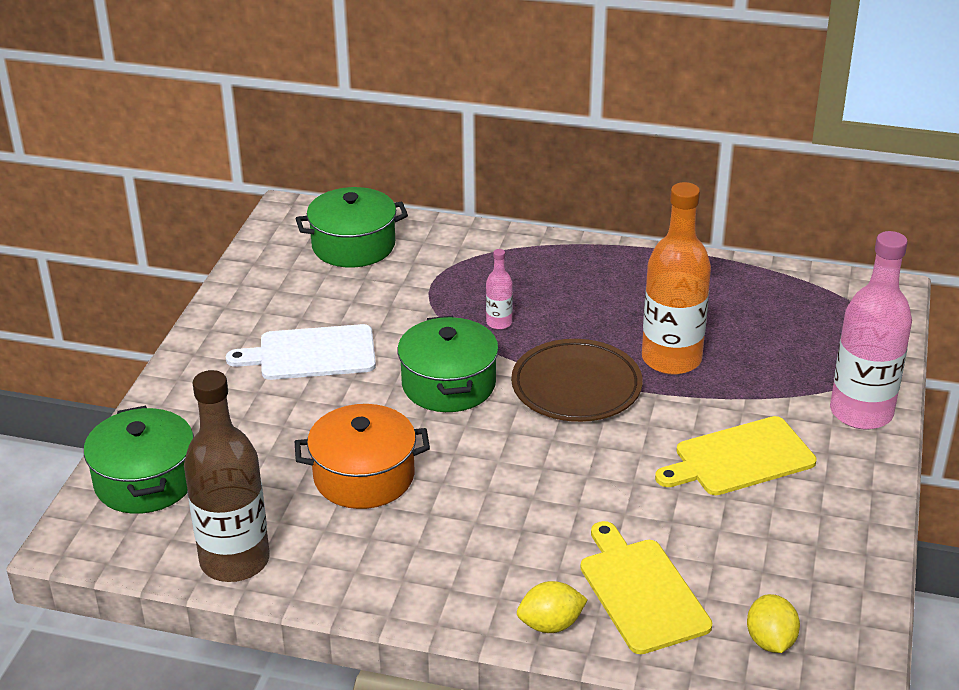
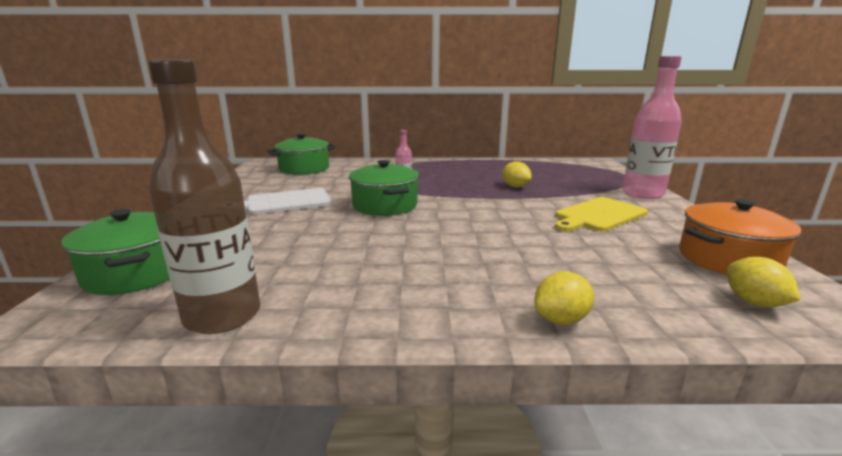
camera: 15 degrees left, 15 degrees down
orange pot [295,404,430,509] -> orange pot moved to [679,199,801,275]
brown plate [511,339,643,422] -> none
yellow cutting board [580,521,712,654] -> none
orange bottle [642,182,711,375] -> yellow lemon [502,161,532,188]

